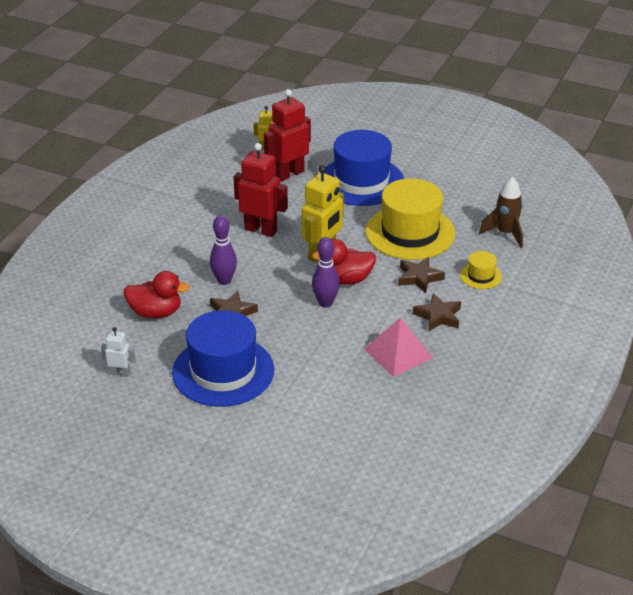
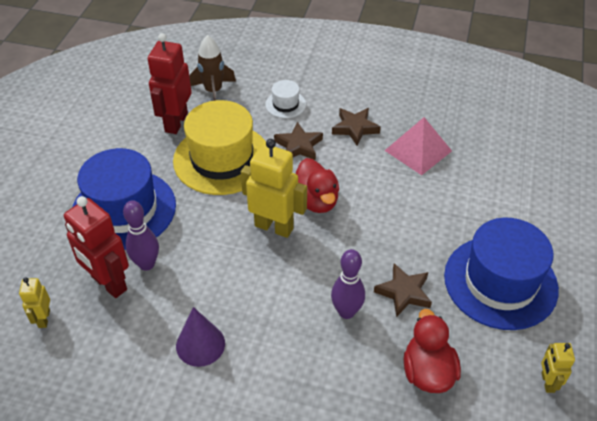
camera: 100 degrees left, 10 degrees up
white robot [101,327,136,377] -> yellow robot [541,343,575,393]
red robot [234,143,288,237] -> red robot moved to [148,33,192,134]
purple bowling pin [312,237,340,308] -> purple bowling pin moved to [123,200,159,271]
yellow hat [460,251,502,289] -> white hat [265,80,306,118]
none -> purple cone [176,307,225,367]

